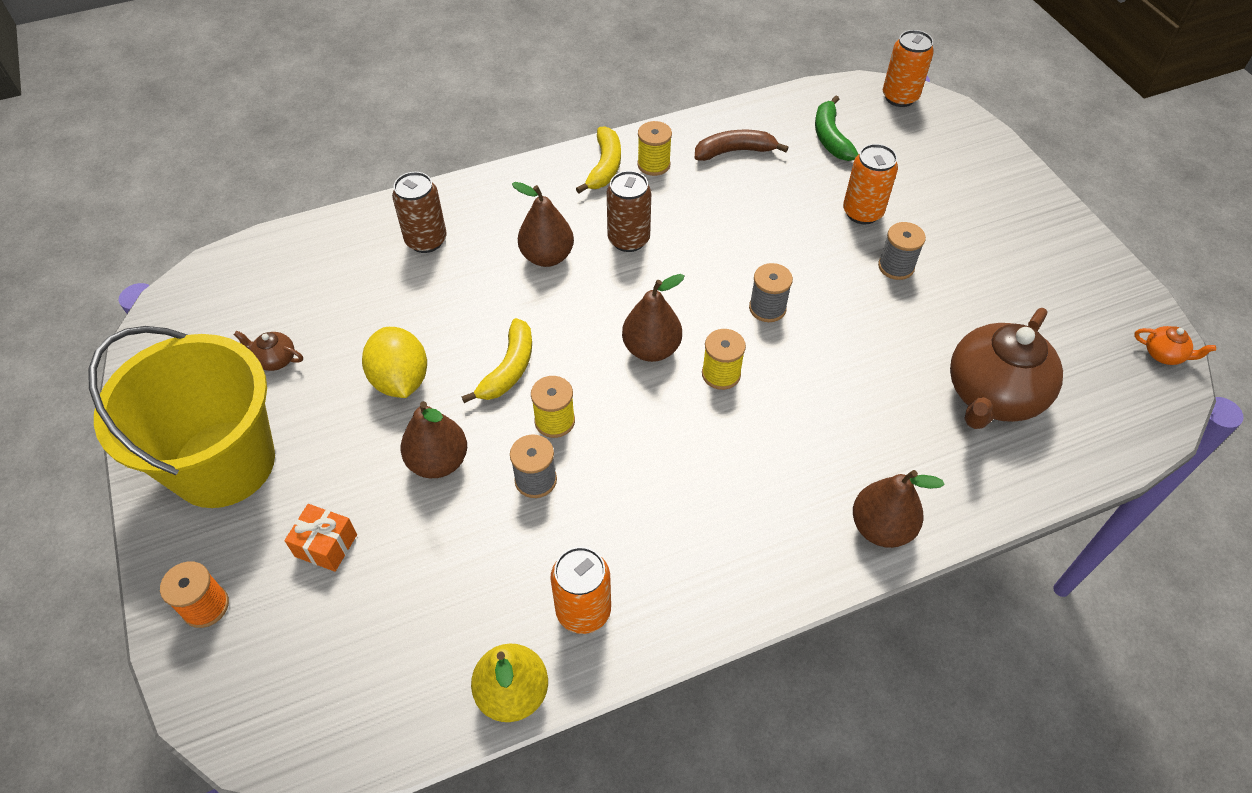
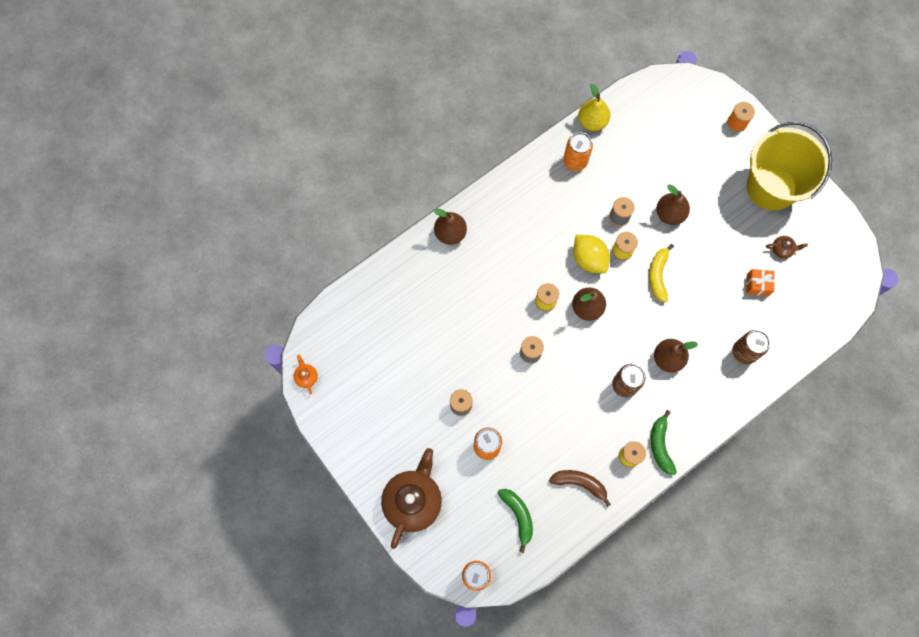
camera: 165 degrees right, 20 degrees up
orange gift [284,504,357,572] -> orange gift moved to [746,269,775,296]
yellow lemon [362,327,427,398] -> yellow lemon moved to [573,235,610,274]
yellow banana [576,126,621,193] -> green banana [651,410,677,475]
brown banana [695,130,789,161] -> brown banana turned 135 degrees counterclockwise [549,470,611,507]
brown teapot [950,308,1063,429] -> brown teapot moved to [381,448,442,549]
orange teapot [1134,326,1216,365] -> orange teapot turned 60 degrees clockwise [294,355,318,394]

